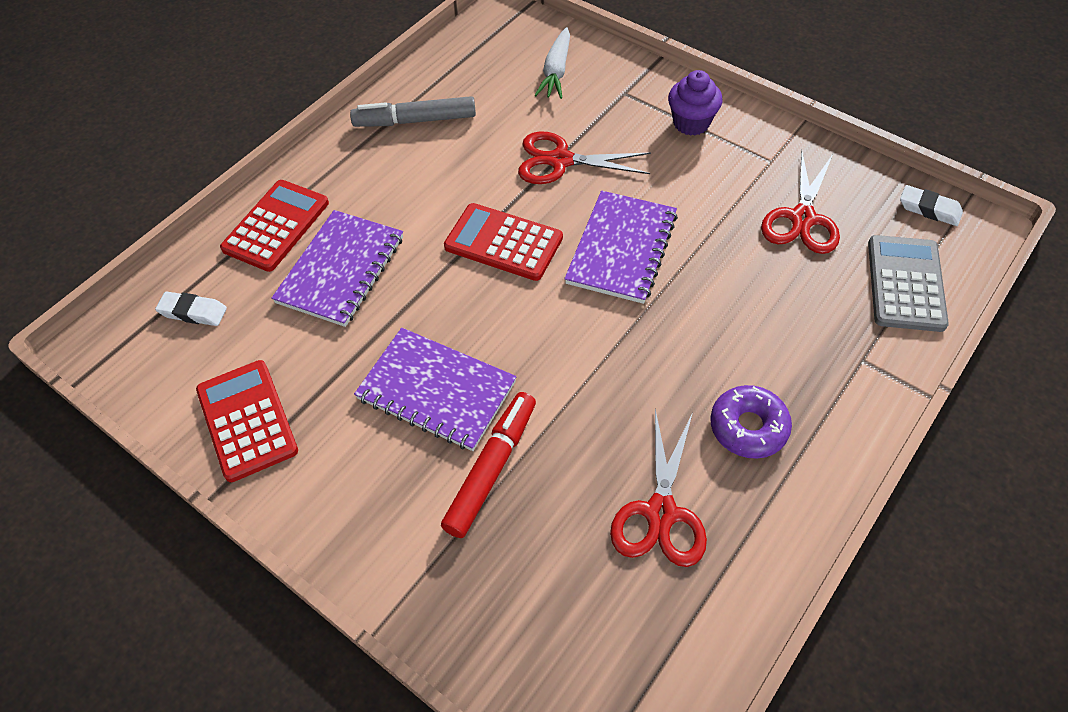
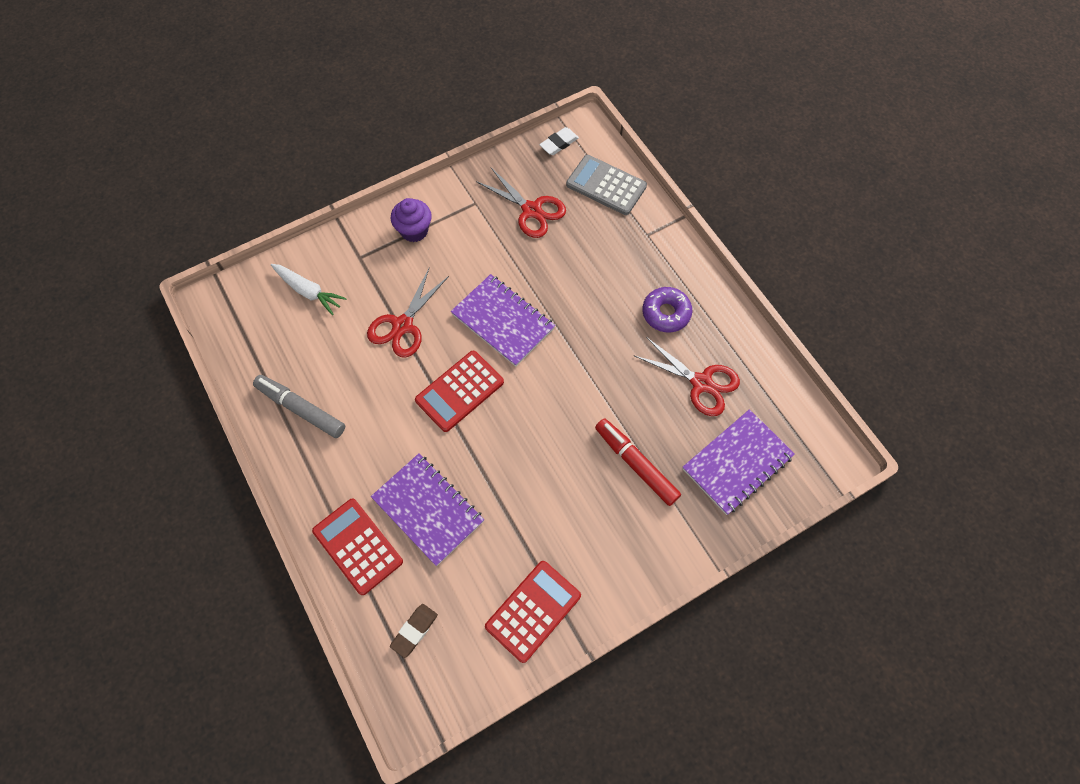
camera: 70 degrees left, 10 degrees up
white eraser [155,292,227,326] -> brown eraser [390,604,438,658]
red calculator [196,360,298,482] -> red calculator turned 135 degrees clockwise [485,561,581,663]
grey marker [350,96,476,127] -> grey marker turned 105 degrees clockwise [253,375,345,438]
purple notebook [354,328,517,451] -> purple notebook moved to [683,409,795,515]

